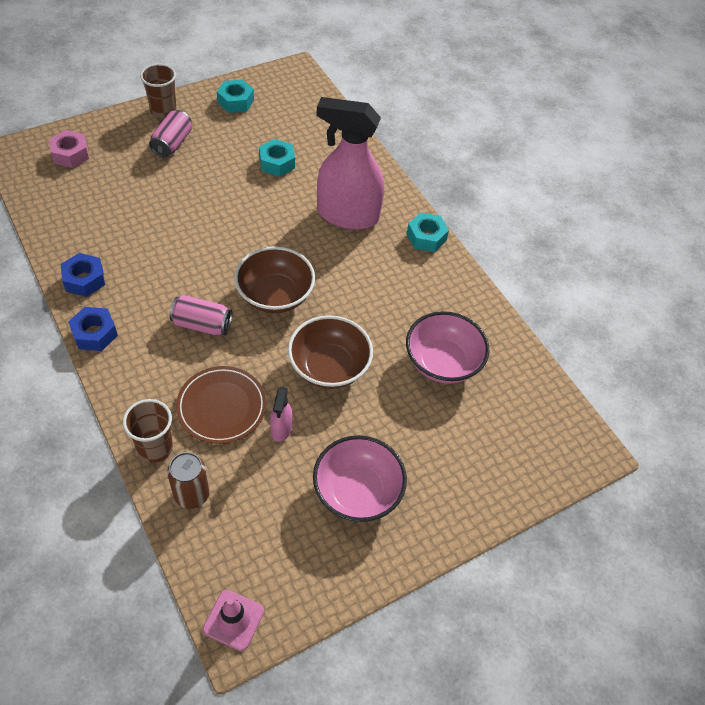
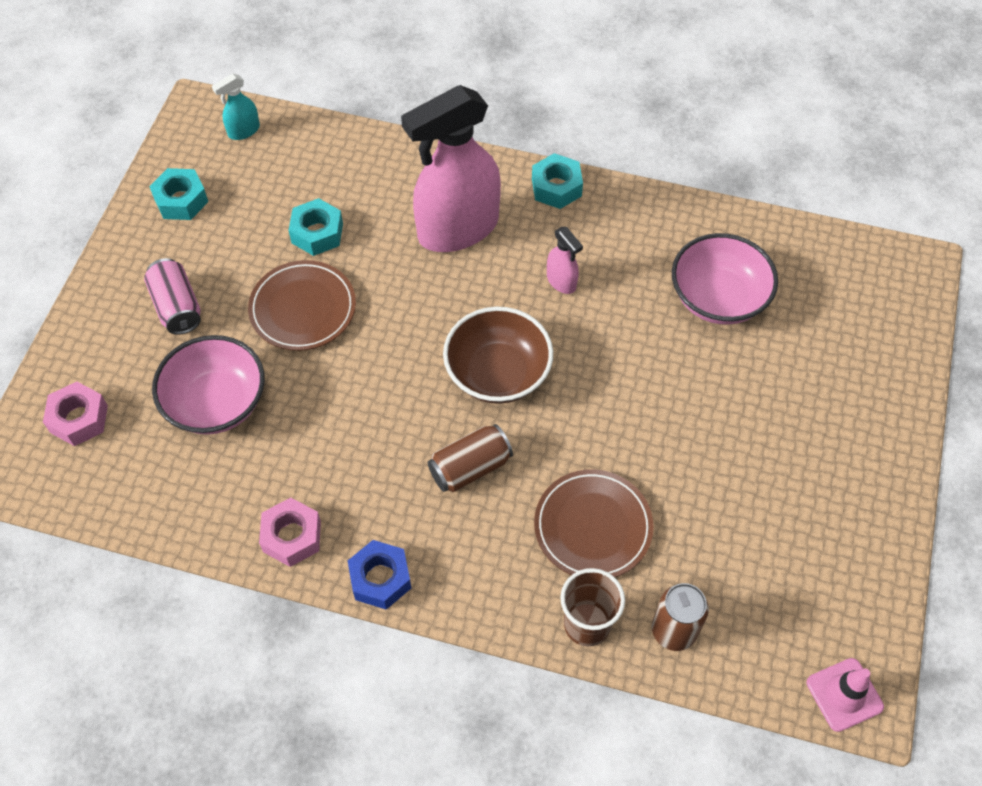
camera: 40 degrees left, 5 degrees up
blue nut [60,253,105,297] -> pink nut [259,498,321,567]
brown cup [140,64,177,118] -> none
pink can [169,295,232,336] -> brown can [427,424,513,492]
pink spray bottle [270,387,293,442] -> pink spray bottle moved to [547,227,583,294]
brown bowl [288,315,373,389] -> none
pink bowl [313,435,407,522] -> pink bowl moved to [152,335,265,435]
none -> turquoise spray bottle [212,73,260,140]
none -> brown plate [248,260,356,351]

